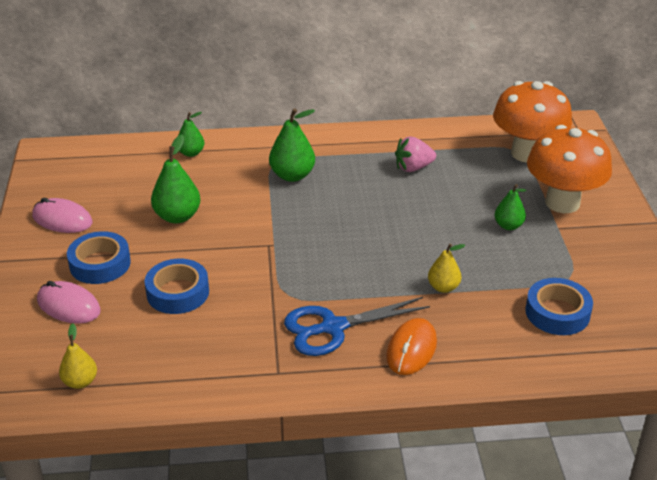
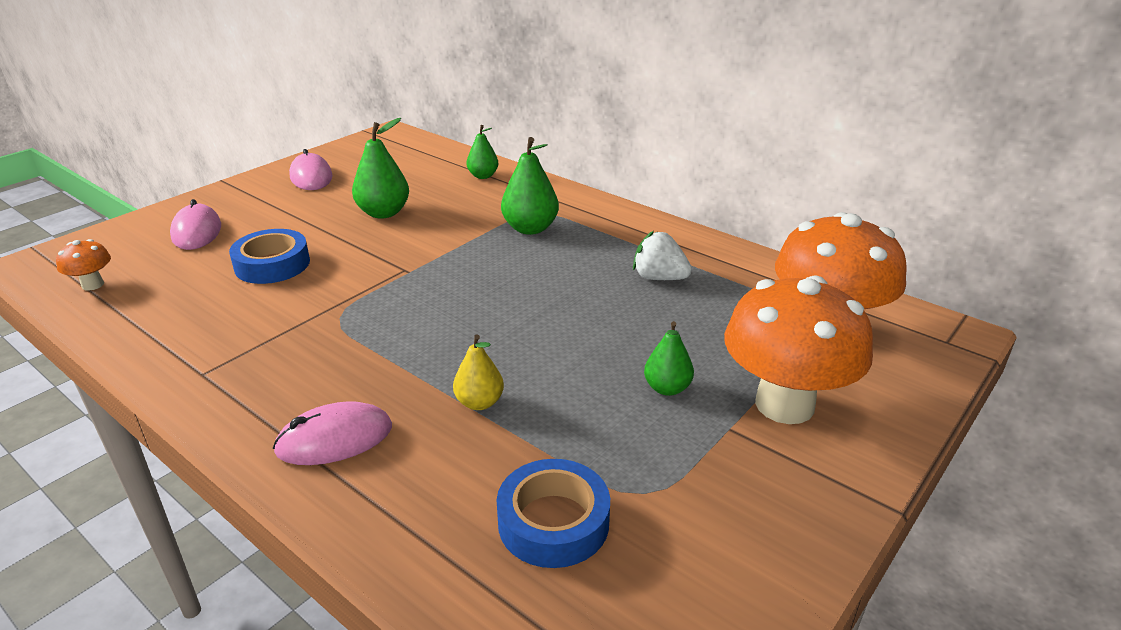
camera: 45 degrees right, 5 degrees down
yellow pear [59,323,97,389] -> orange mushroom [56,239,111,291]
blue tape [67,231,131,284] -> none
blue scissors [284,297,430,356] -> none
orange mouse [386,318,437,375] -> pink mouse [273,401,392,465]
pink strawberry [395,136,436,172] -> white strawberry [633,231,692,280]

